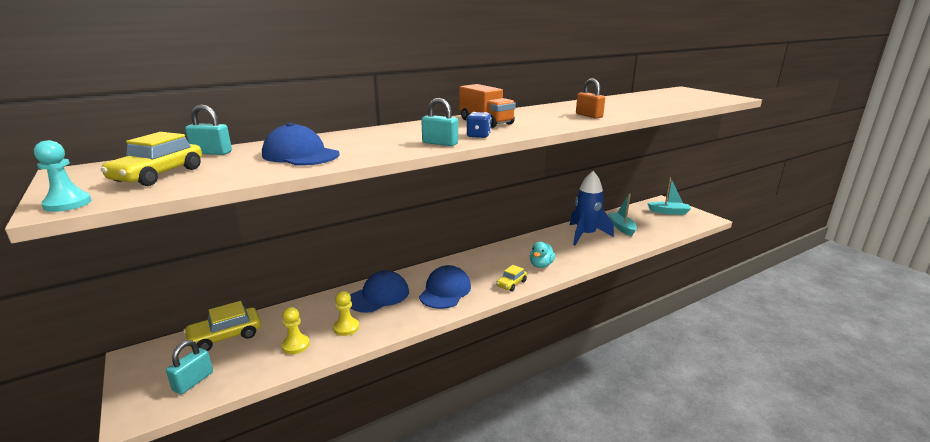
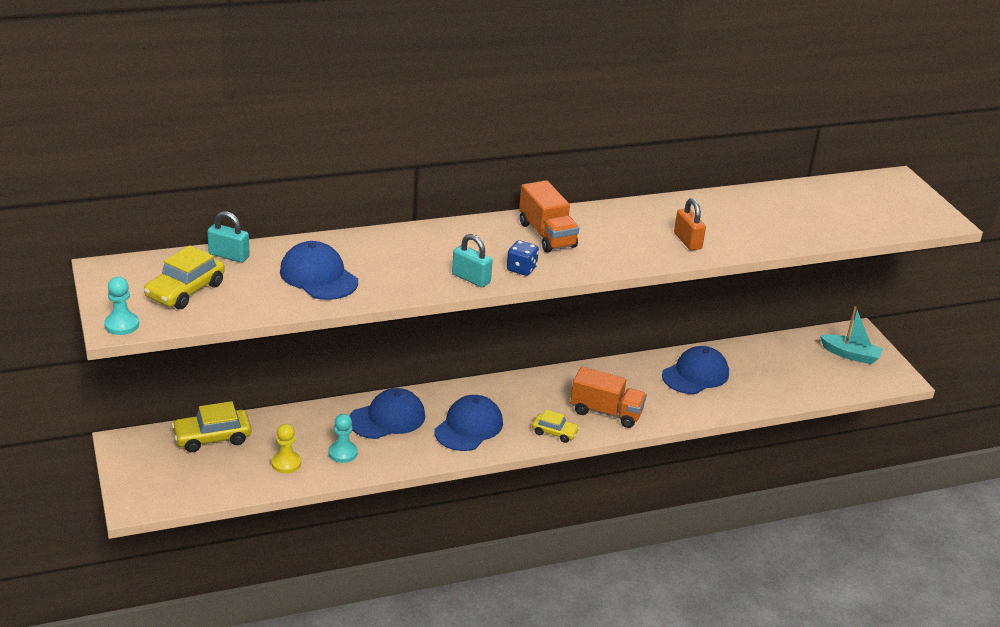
camera: 10 degrees right, 10 degrees up
turquoise padlock [166,340,213,394] -> none
yellow pawn [333,291,359,336] -> turquoise pawn [328,414,358,463]
yellow car [496,265,527,291] -> yellow car turned 120 degrees counterclockwise [532,409,580,443]
turquoise duck [530,242,555,268] -> orange truck [570,367,647,428]
blue rocket [570,171,614,246] -> blue cap [662,346,729,394]
turquoise boat [608,193,637,236] -> none

